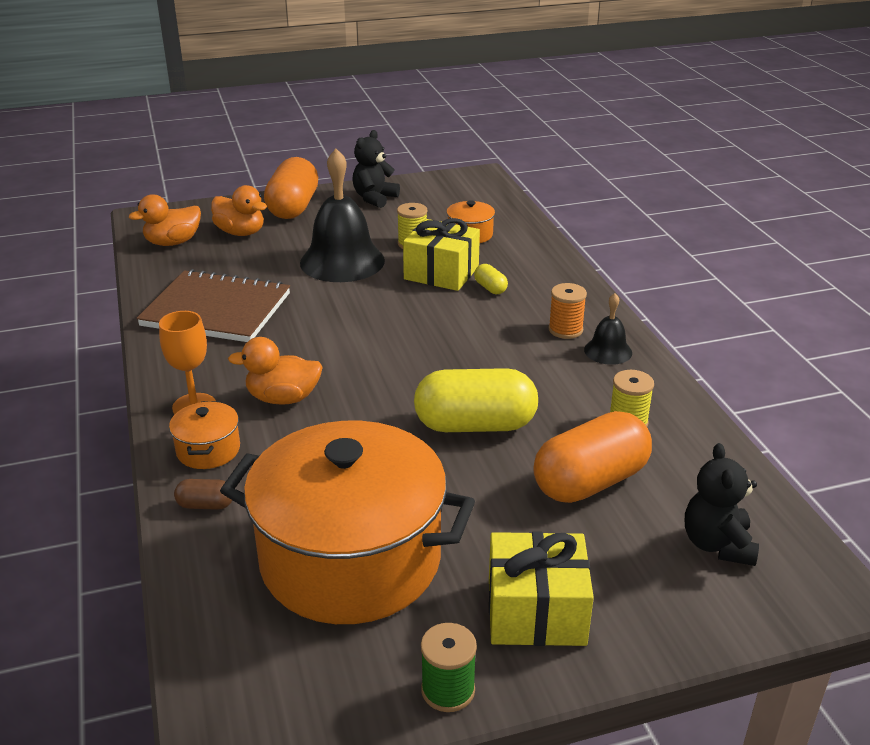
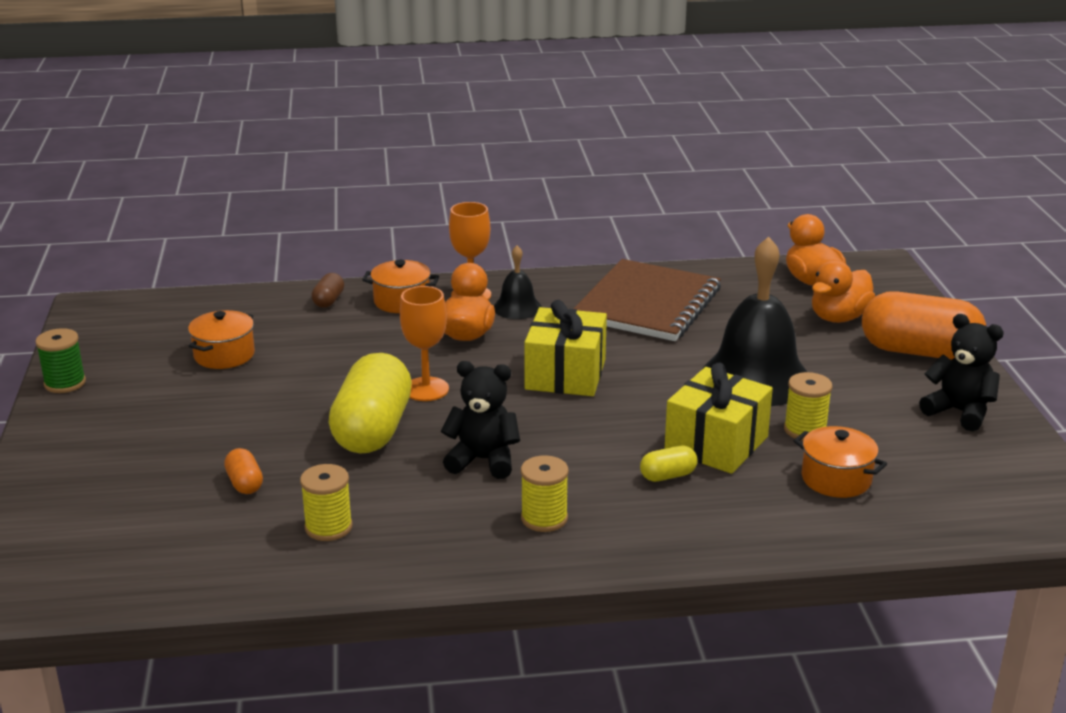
camera: 100 degrees right, 5 degrees down
orange pot [220,421,475,624] -> orange pot [188,310,255,369], size x0.40
yellow gift [489,532,594,646] -> yellow gift moved to [524,300,607,396]
orange capsule [533,411,652,503] -> orange capsule [224,448,263,494], size x0.43
orange spool [549,283,587,339] -> yellow spool [521,455,569,532]
black bell [584,293,632,365] -> black bell moved to [494,245,542,319]
black teddy bear [685,443,759,566] -> black teddy bear moved to [441,361,520,479]
none -> orange goblet [400,286,449,401]

